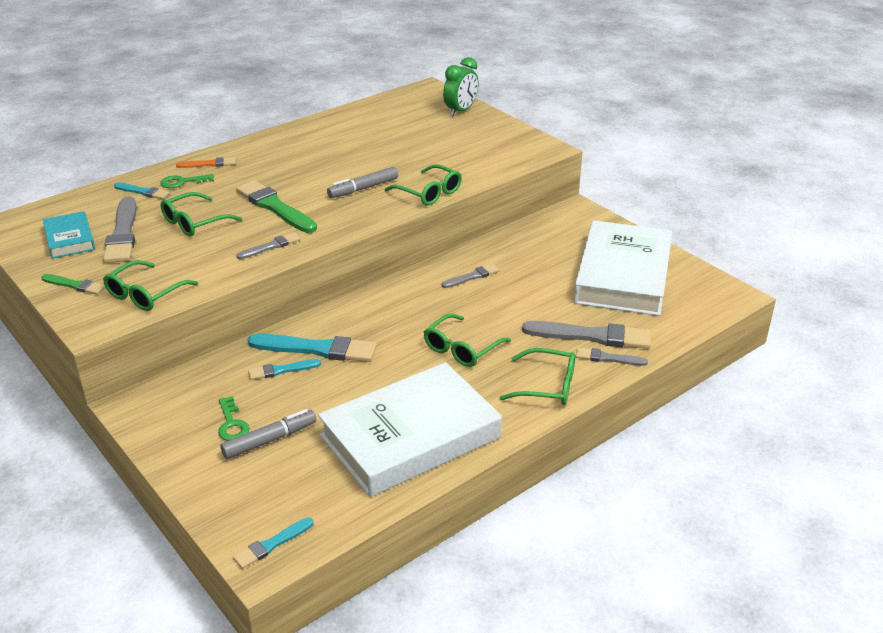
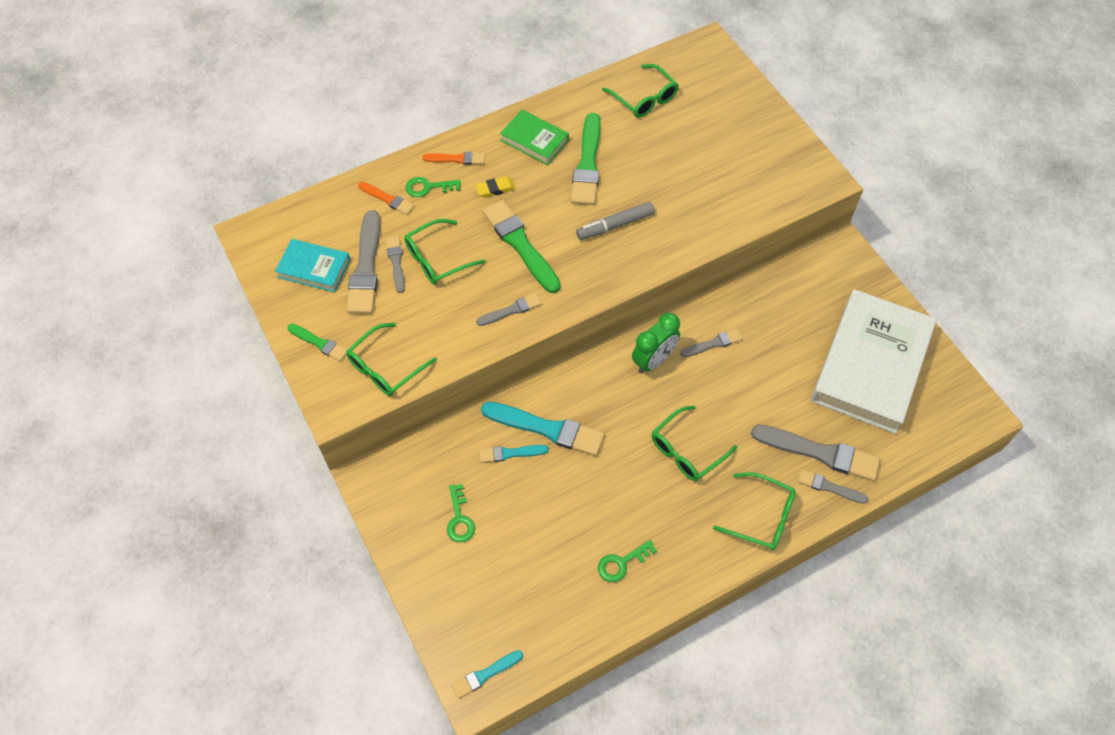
camera: 10 degrees right, 25 degrees up
turquoise book [43,211,95,259] -> turquoise book turned 60 degrees counterclockwise [275,239,350,292]
turquoise brush [114,182,170,199] -> orange brush [358,182,414,215]
grey marker [220,409,316,459] -> none
white book [318,362,502,497] -> green key [598,540,657,582]
green glasses [385,164,462,205] -> green glasses moved to [602,64,679,118]
green clock [443,57,479,116] -> green clock moved to [632,313,680,373]
none -> grey brush [386,236,405,293]
none -> yellow eraser [475,176,515,198]
none -> green book [500,110,569,165]
none -> green brush [571,113,601,205]

